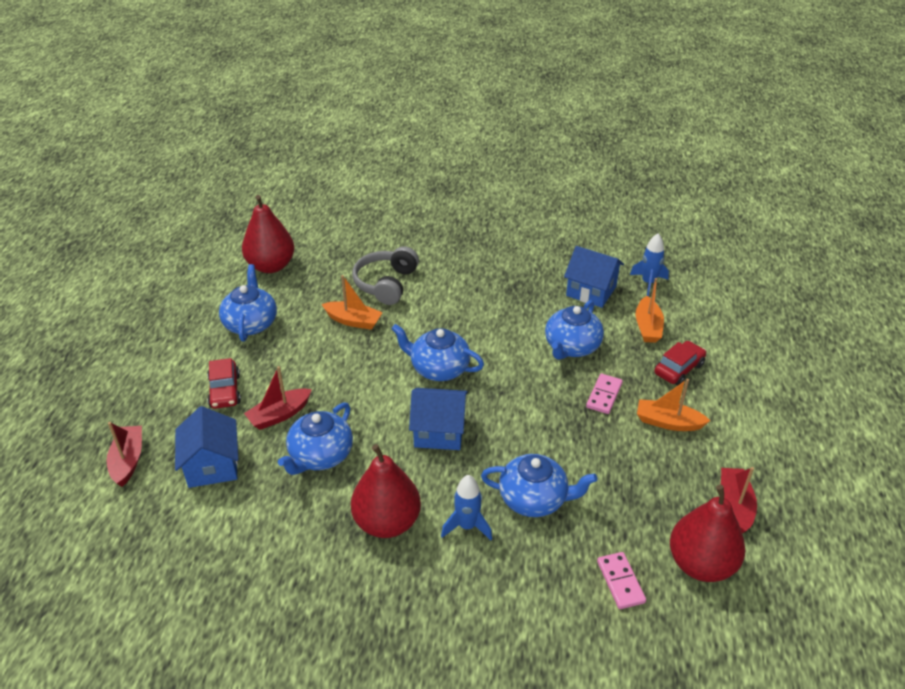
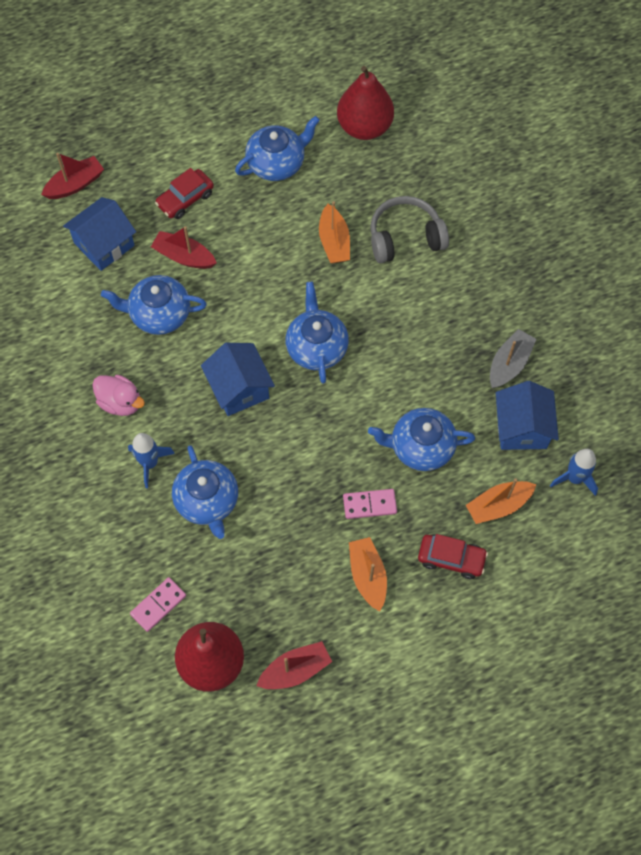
camera: 60 degrees right, 25 degrees up
red pear [351,444,421,538] -> pink duck [92,375,145,416]
none -> grey boat [490,329,536,388]

